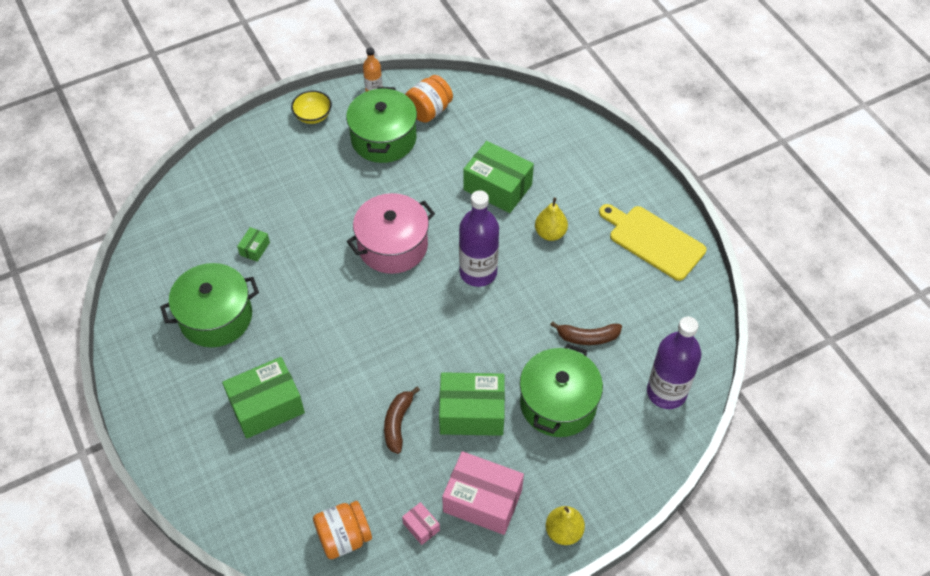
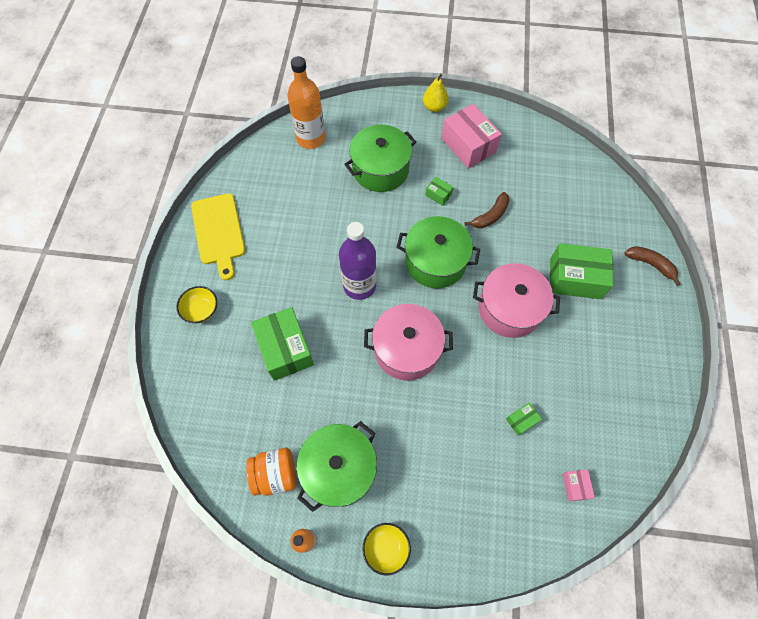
camera: 145 degrees left, 10 degrees up
green pot [160,263,259,347] -> green pot moved to [396,216,480,288]
orange jar [313,501,372,559] -> none
pink box [402,502,440,545] -> pink box moved to [563,470,595,501]
green box [439,372,505,436] -> green box [425,177,454,206], size x0.45
yellow pear [535,197,568,241] -> none
brown banana [550,321,622,345] -> brown banana moved to [624,246,681,286]
purple bottle [647,316,701,409] -> orange bottle [287,56,325,149]
none -> yellow bowl [177,286,217,323]
none -> pink pot [473,263,560,338]

